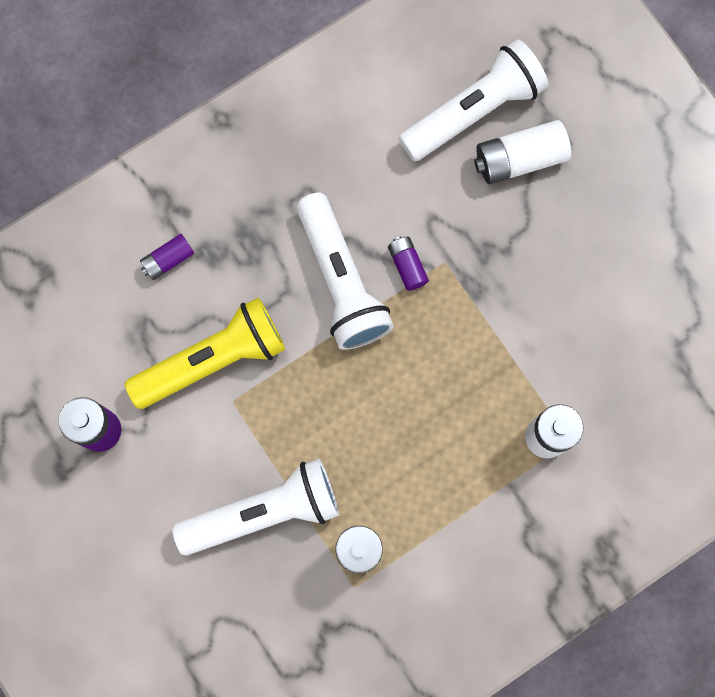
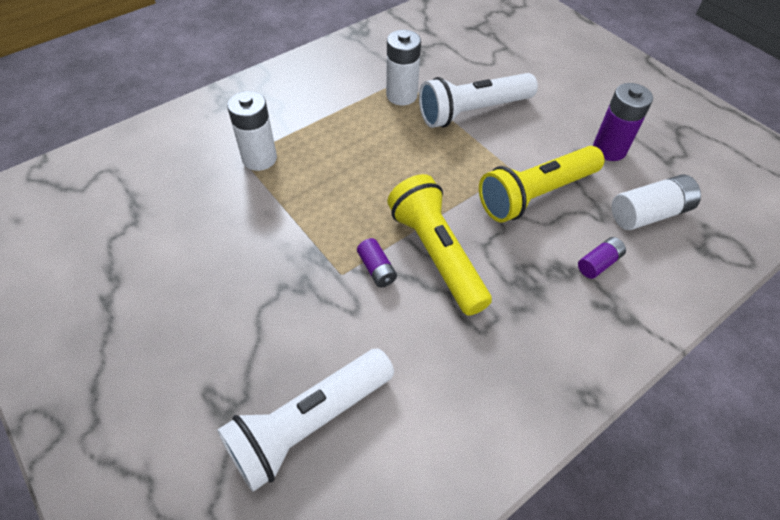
camera: 175 degrees right, 25 degrees down
white flashlight [296,192,394,350] -> yellow flashlight [387,174,492,316]
white battery [474,120,571,184] -> white battery moved to [612,175,701,230]

